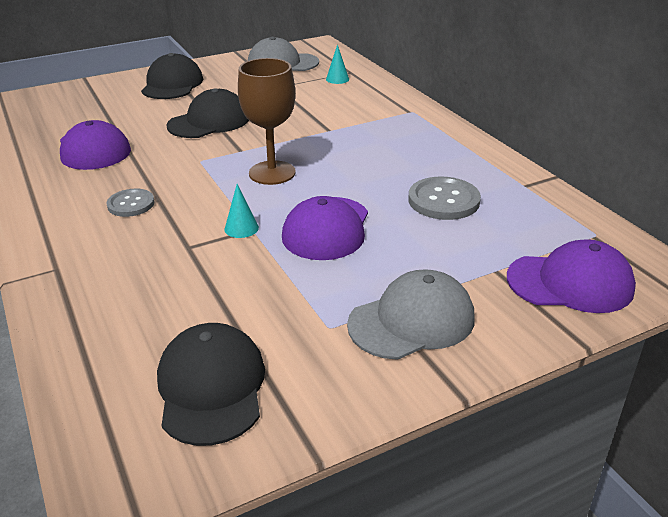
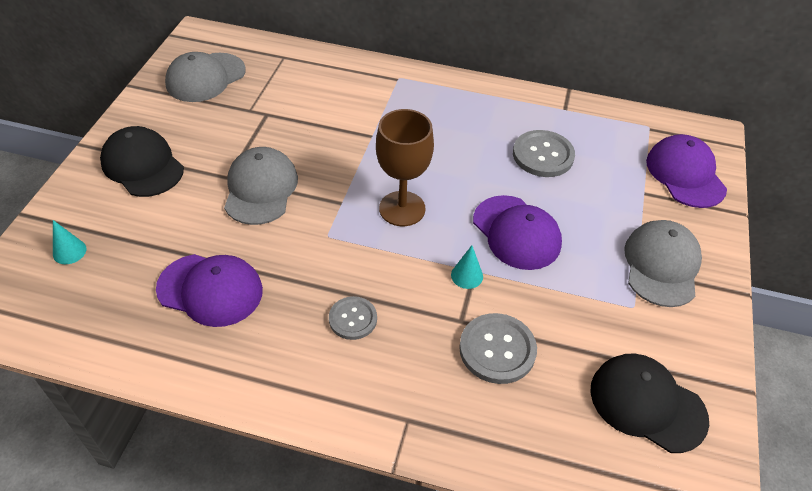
camera: 50 degrees left, 15 degrees up
black cap [166,88,249,138] -> grey cap [224,147,298,225]
turquoise cone [326,45,349,84] -> turquoise cone moved to [53,220,87,264]
purple cap [507,239,636,313] -> purple cap turned 60 degrees counterclockwise [646,134,727,208]
none -> grey button [459,313,537,384]

